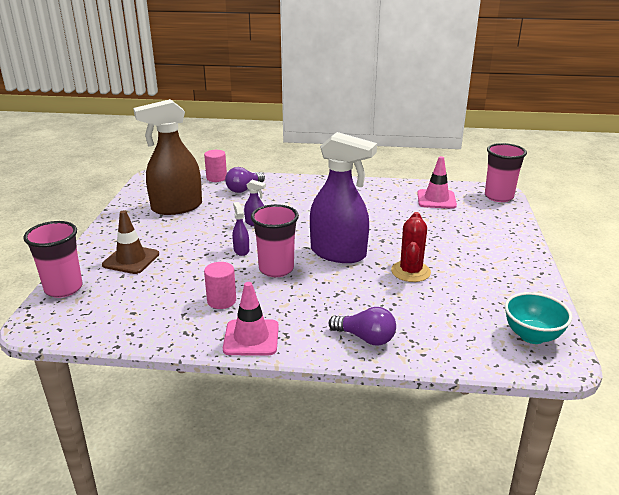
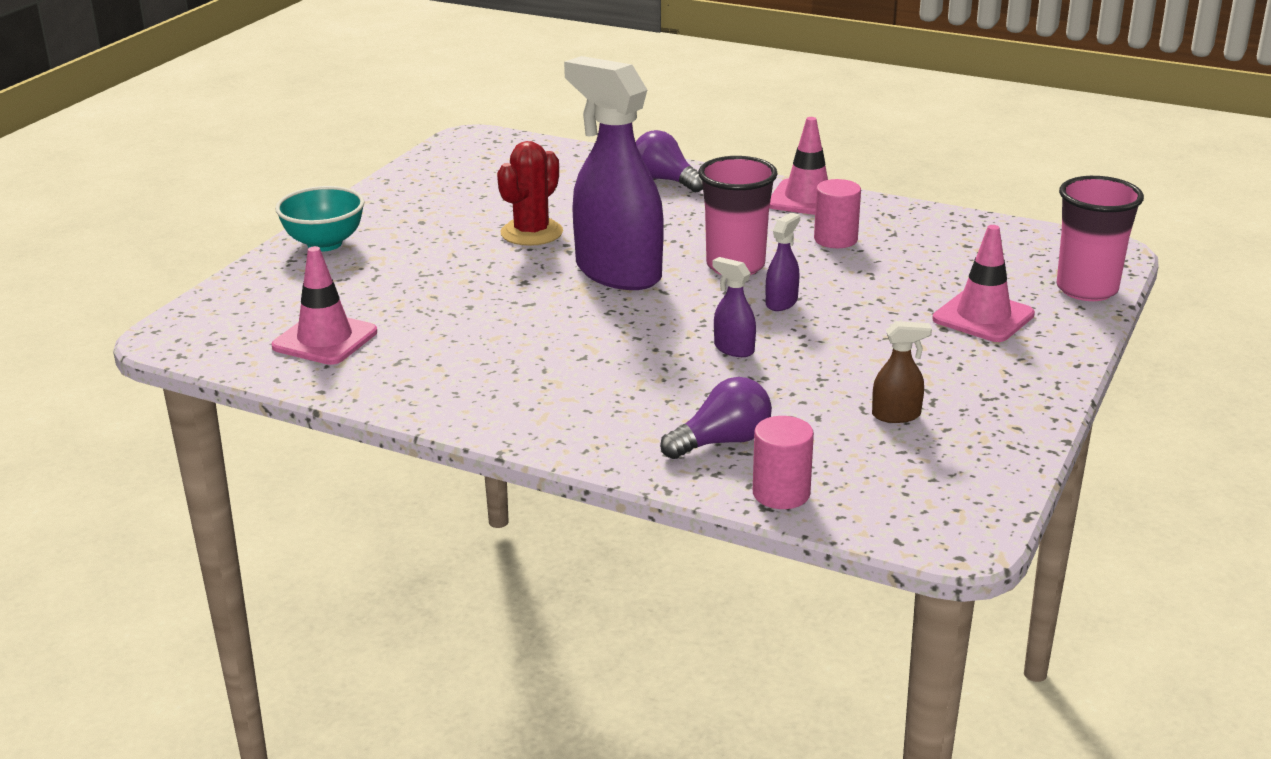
camera: 160 degrees left, 0 degrees up
brown traffic cone [102,210,159,274] -> pink traffic cone [932,225,1035,342]
brown spray bottle [133,99,202,215] -> brown spray bottle [872,321,932,423], size x0.41
purple spray bottle [232,202,249,256] -> purple spray bottle turned 150 degrees counterclockwise [766,213,800,311]
pink cup [485,143,527,202] -> none
turquoise bowl [505,292,572,344] -> turquoise bowl moved to [275,186,365,252]

